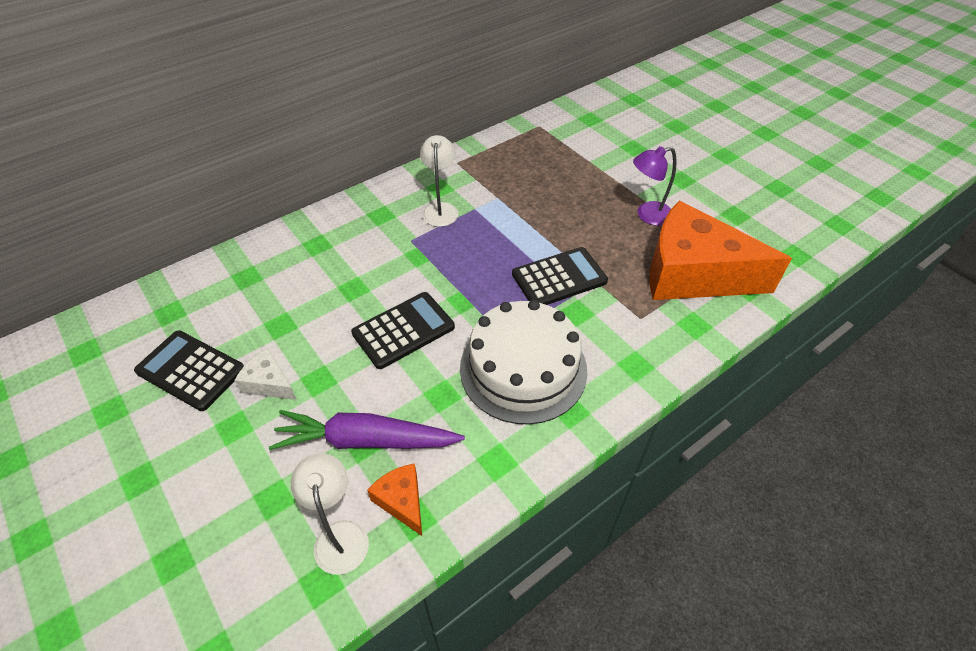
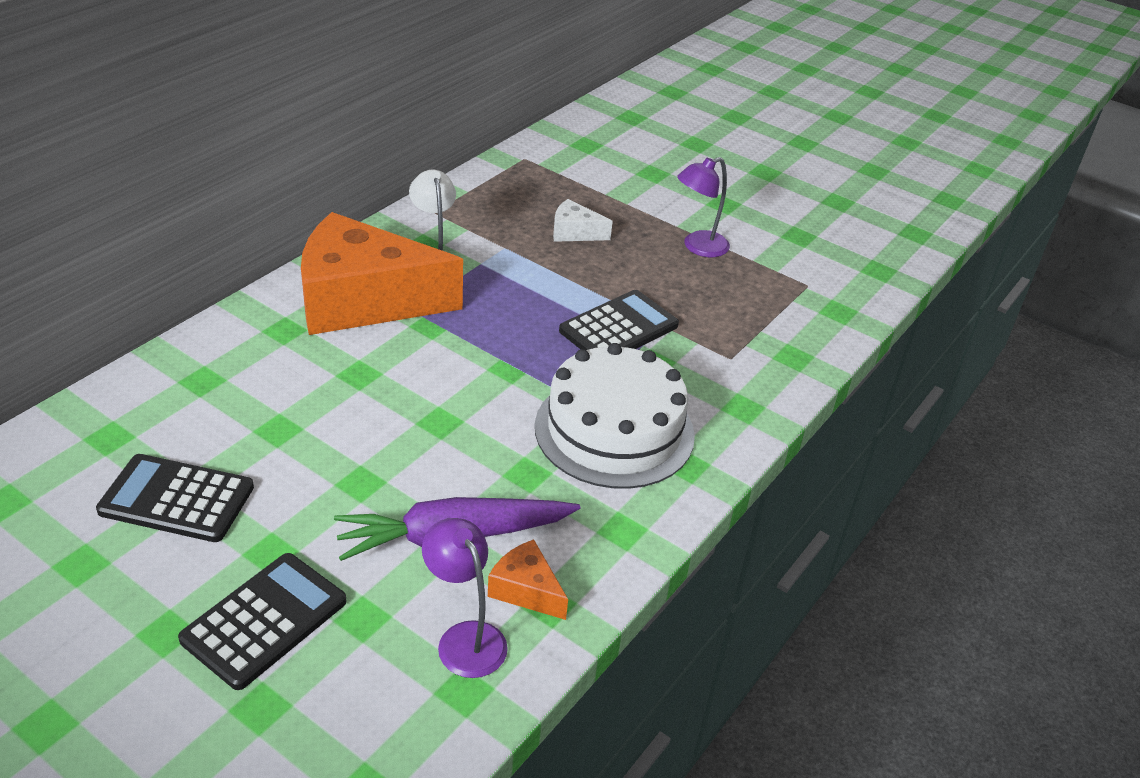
camera: 20 degrees left, 10 degrees down
white cheese [234,348,297,400] -> white cheese moved to [553,199,613,242]
white lamp [291,453,369,575] -> purple lamp [422,518,508,678]
black calculator [351,292,455,369] -> black calculator moved to [178,553,347,690]
orange cheese [650,201,792,300] -> orange cheese moved to [301,212,463,335]

